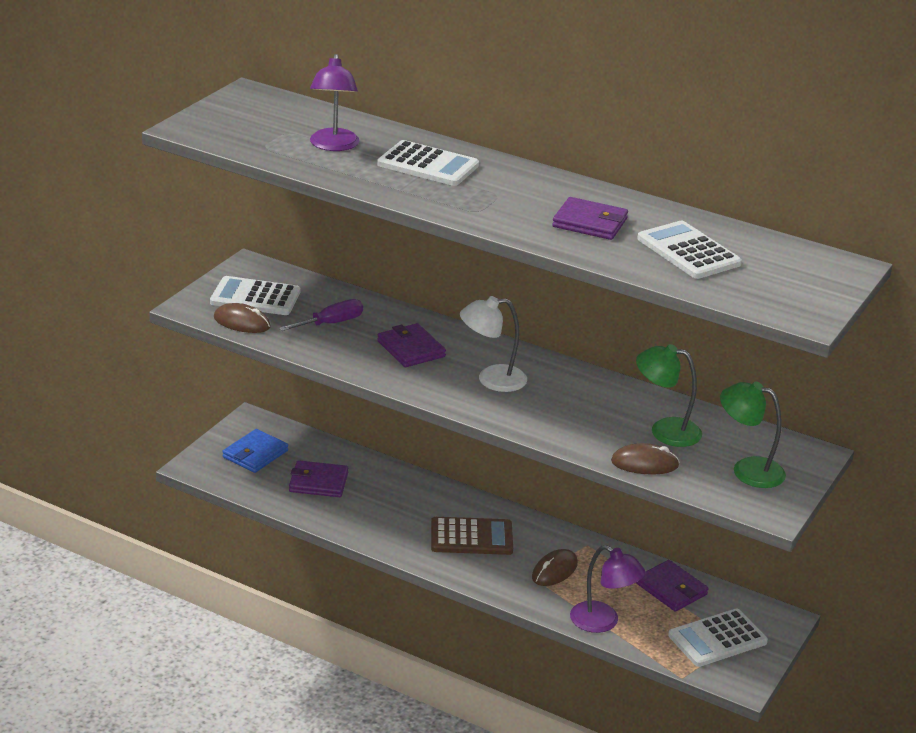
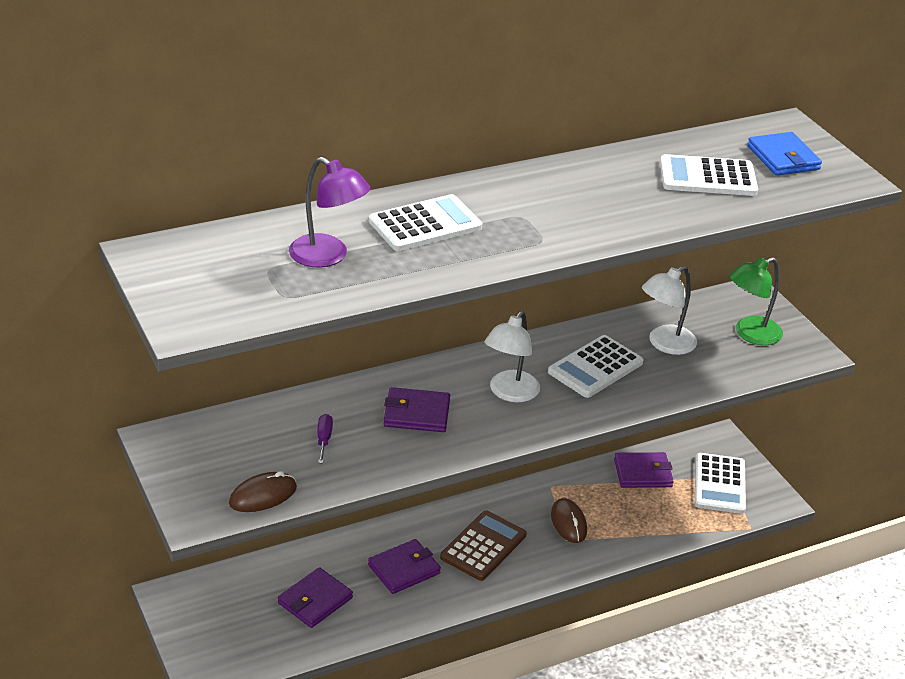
camera: 55 degrees left, 5 degrees up
white calculator [210,276,301,315] -> white calculator moved to [548,335,644,398]
blue wallet [222,429,288,473] -> blue wallet moved to [747,132,822,176]
purple screwdriver [279,299,363,331] -> purple screwdriver [318,414,333,463], size x0.67
purple wallet [552,197,628,240] -> purple wallet moved to [368,539,441,594]
purple lamp [570,545,646,633] -> none
brown mouse [611,443,680,475] -> none
green lamp [636,344,702,447] -> white lamp [642,266,697,355]

